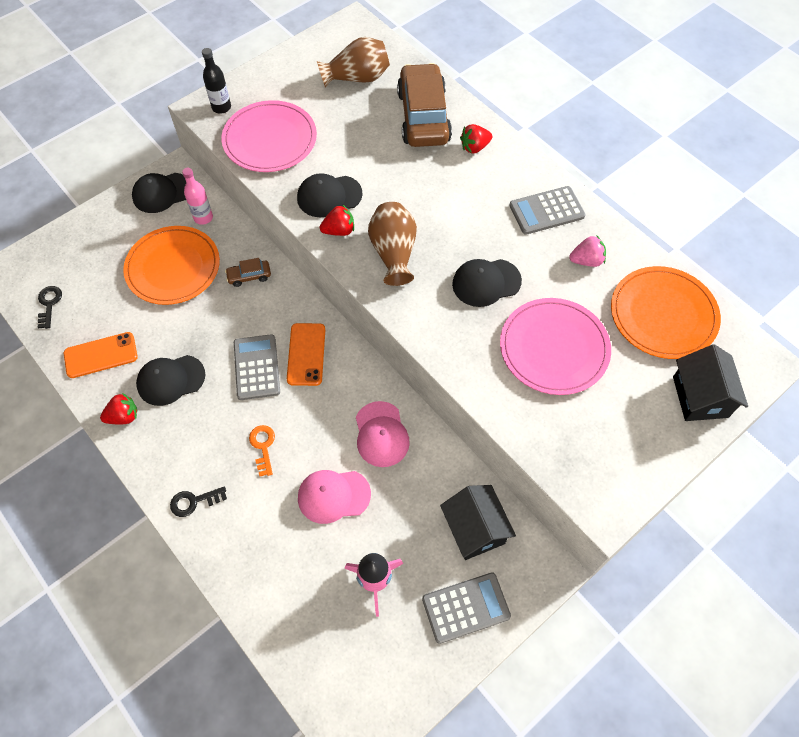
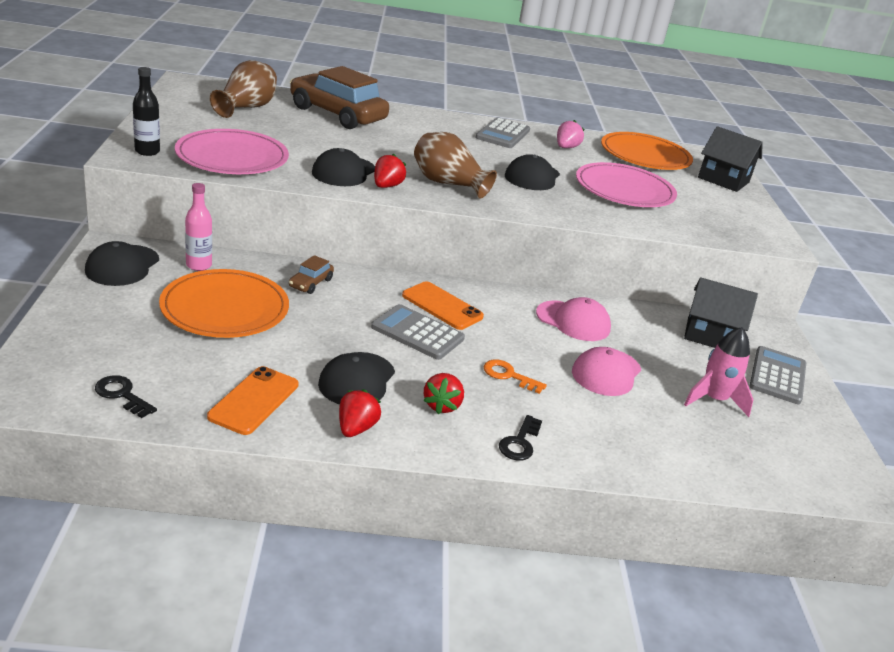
camera: 55 degrees left, 30 degrees down
red strawberry [460,124,492,154] -> red strawberry moved to [423,373,464,414]

